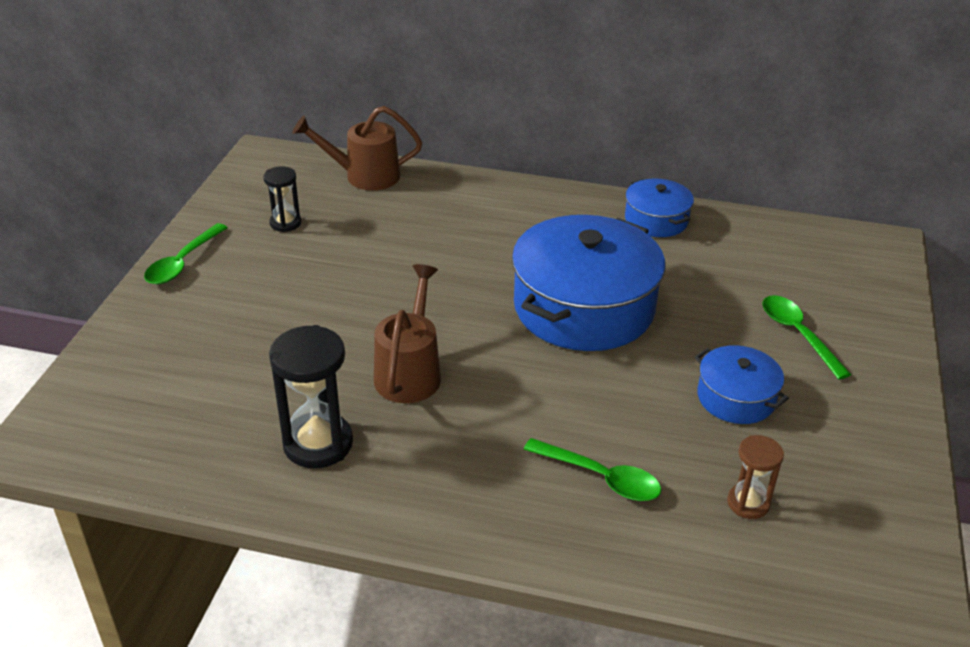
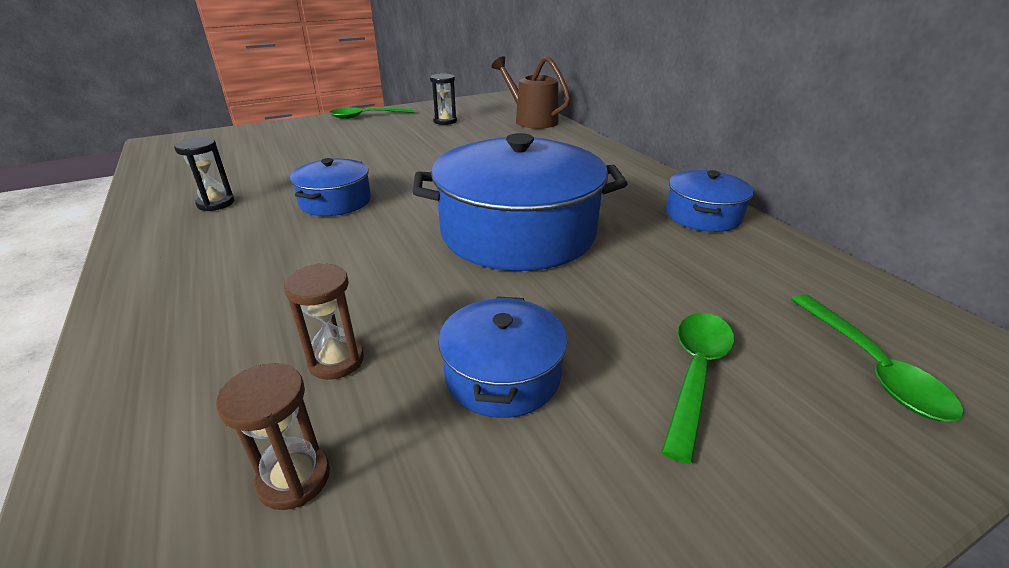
camera: 50 degrees right, 5 degrees down
black hourglass [269,325,353,468] -> black hourglass [174,137,234,211], size x0.58
brown watering can [374,264,441,403] -> blue pot [290,158,371,216]
green spoon [523,438,661,501] -> green spoon moved to [791,294,964,422]
none -> brown hourglass [284,263,364,380]

